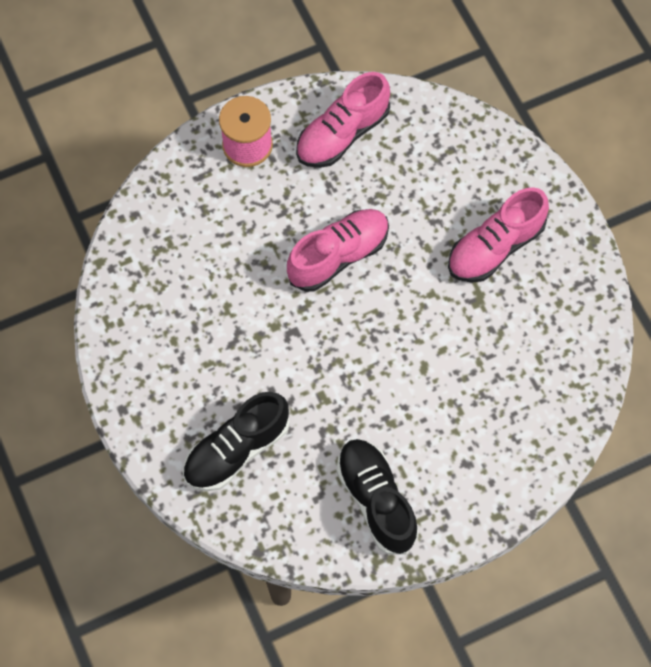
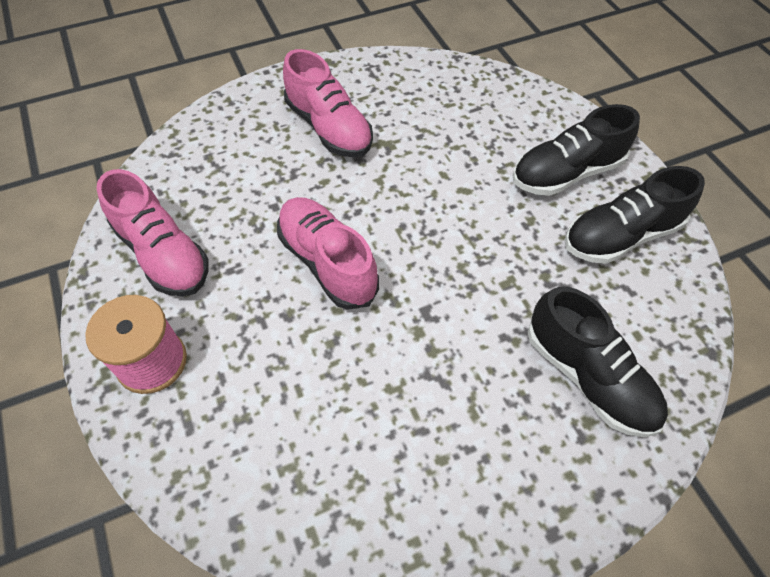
camera: 90 degrees left, 10 degrees down
none -> black shoe [512,104,640,196]

